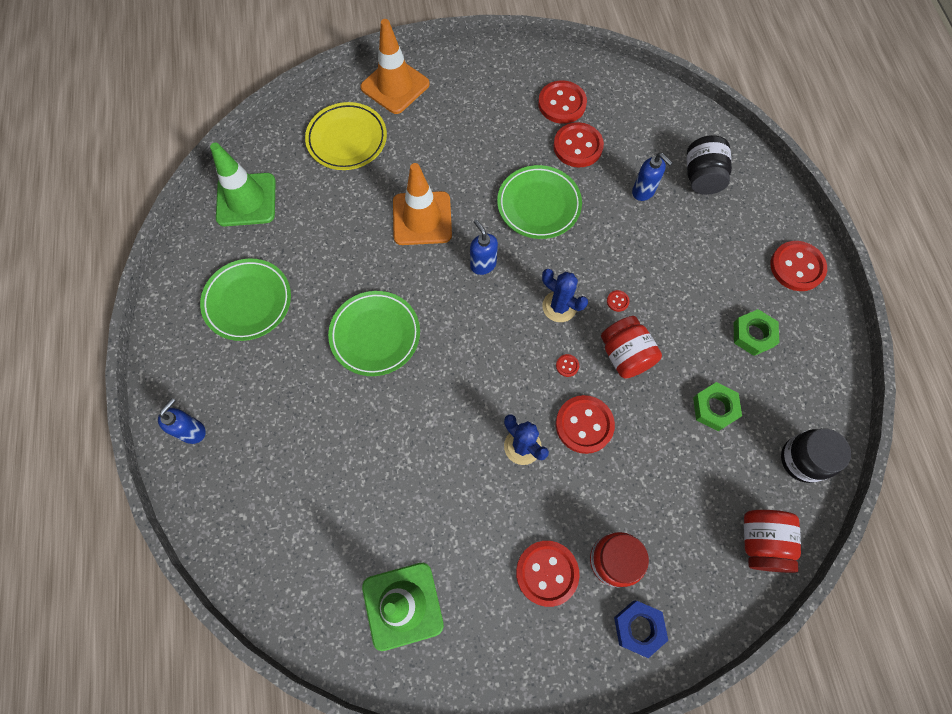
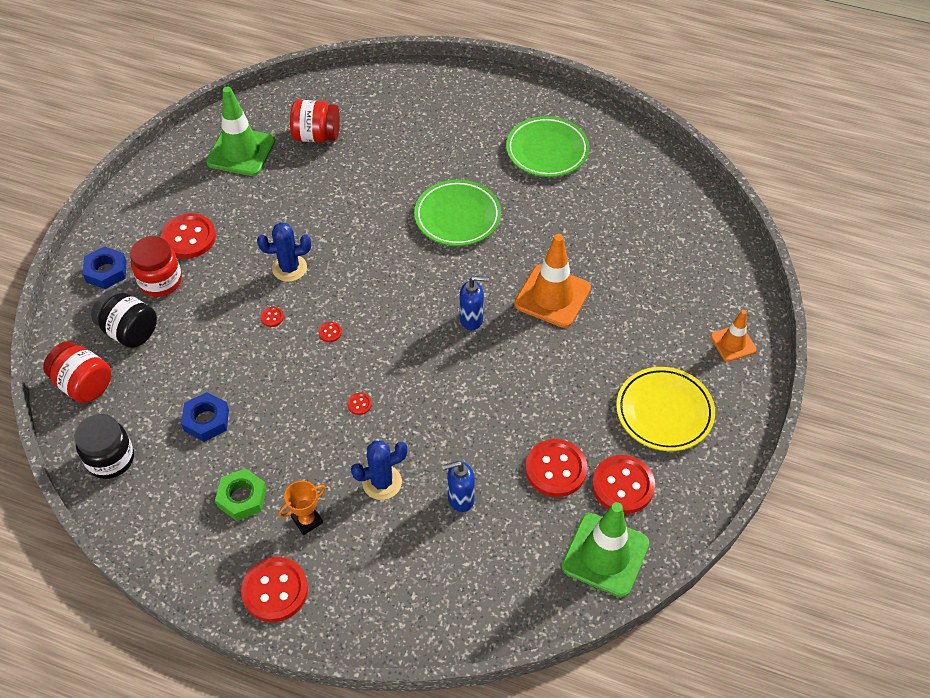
camera: 120 degrees right, 15 degrees down
blue soap dispenser [158,398,206,444] -> none
green traffic cone [210,143,276,226] -> green traffic cone moved to [561,502,649,597]
yellow plate [305,102,387,170] -> yellow plate moved to [616,367,715,451]
orange traffic cone [360,19,430,114] -> orange traffic cone [710,310,757,362], size x0.57
green plate [497,165,582,239] -> none
blue cactus [542,269,588,322] -> blue cactus moved to [351,441,408,500]
red button [556,395,615,454] -> red button [260,307,284,327], size x0.41
red jar [601,316,662,379] -> red jar moved to [290,100,340,142]
black jar [687,135,732,195] -> black jar moved to [91,289,157,348]
green nut [693,382,742,431] -> blue nut [181,392,229,442]
none -> orange trophy [279,481,326,535]

